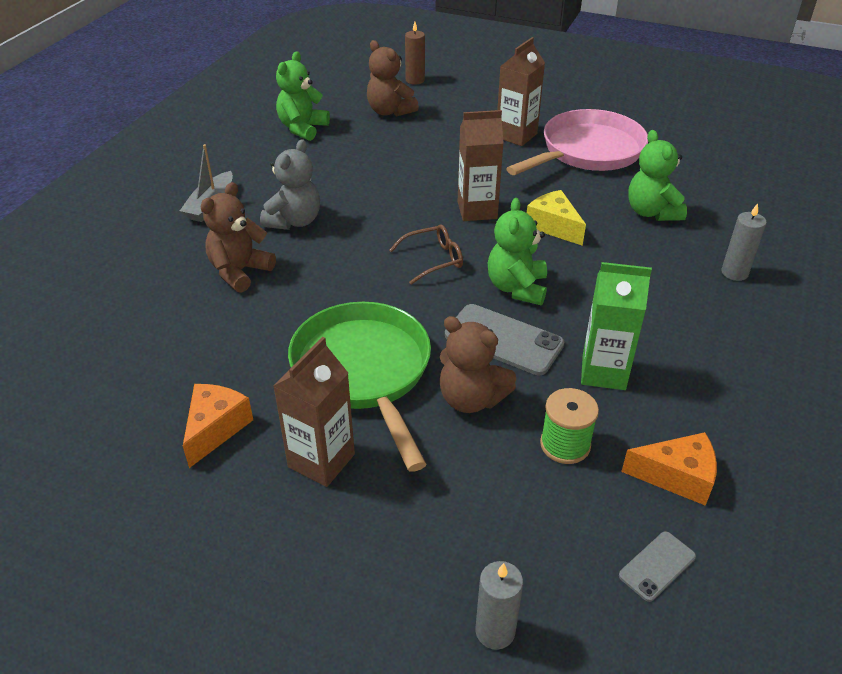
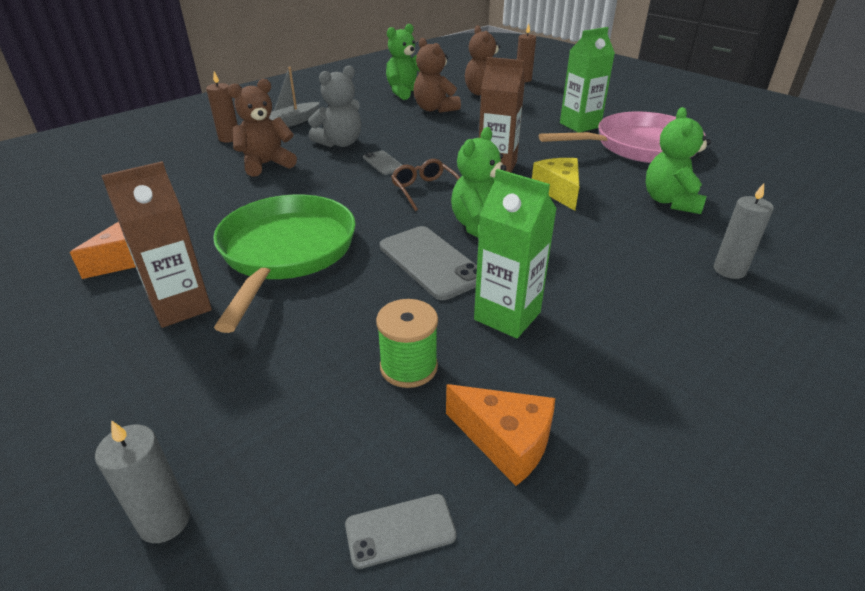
camera: 25 degrees right, 5 degrees down
brown glasses [390,224,463,285] -> brown glasses turned 120 degrees counterclockwise [391,159,460,211]
brown teddy bear [440,316,516,413] -> brown teddy bear moved to [413,38,461,113]
brown carton [497,37,545,146] -> green carton [560,27,615,133]
none -> brown candle [206,71,238,142]
none -> grey phone [363,151,402,175]

